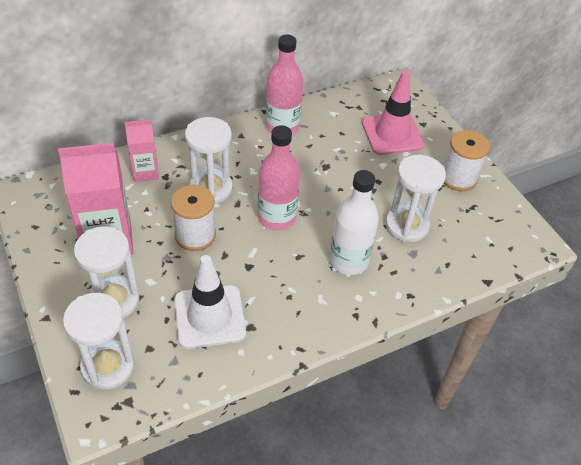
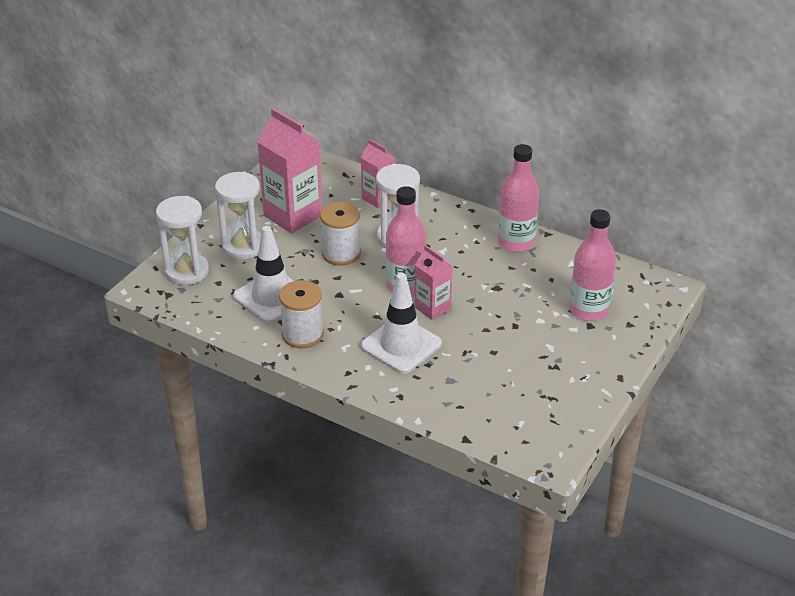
camera: 60 degrees right, 10 degrees down
white bottle [329,170,379,275] -> white traffic cone [361,273,442,374]
pink traffic cone [362,71,424,155] -> pink bottle [569,209,616,321]
white hourglass [385,155,446,242] -> none
white spool [444,130,490,191] -> white spool moved to [279,280,324,348]
none -> pink carton [415,245,453,320]

